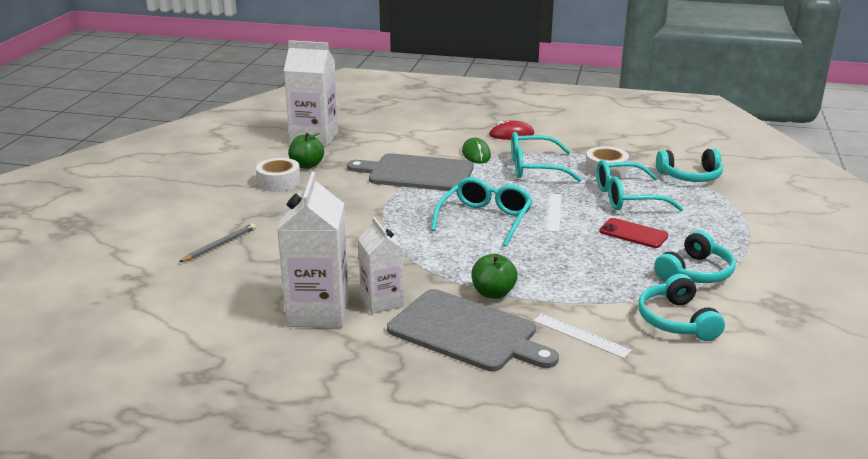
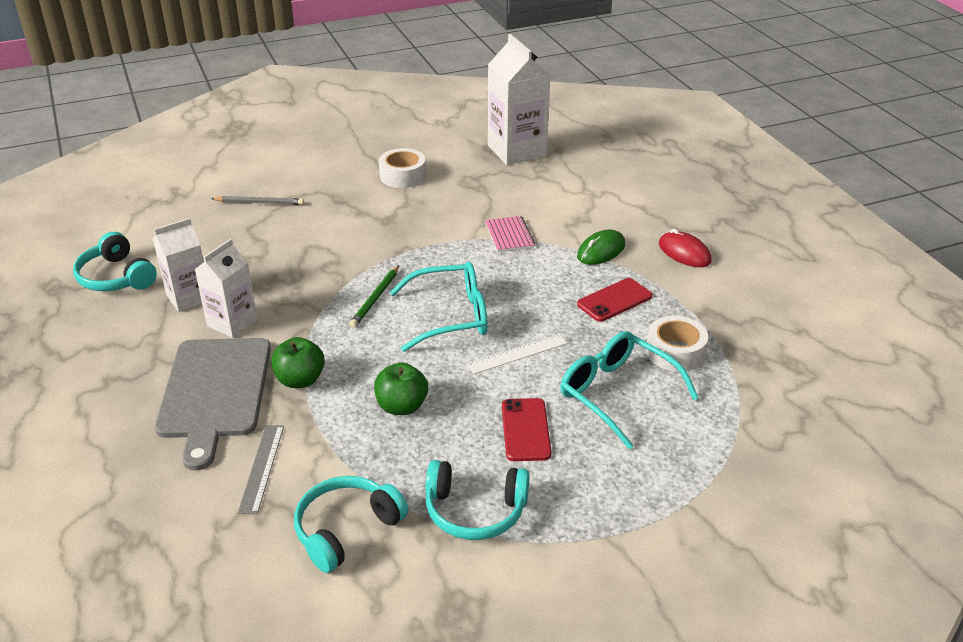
camera: 55 degrees right, 10 degrees up
white carton [277,172,349,327] -> white carton [153,218,204,312], size x0.63
green apple [288,133,324,169] -> green apple moved to [374,363,428,415]
grey cutting board [347,153,474,192] -> pink notebook [485,216,535,252]
turquoise glasses [511,132,582,182] -> red phone [577,278,652,322]
white ruler [533,314,632,358] -> grey ruler [238,425,284,515]
turquoise headphones [656,149,723,182] -> turquoise headphones moved to [73,232,157,291]
none -> green pencil [350,265,399,328]

